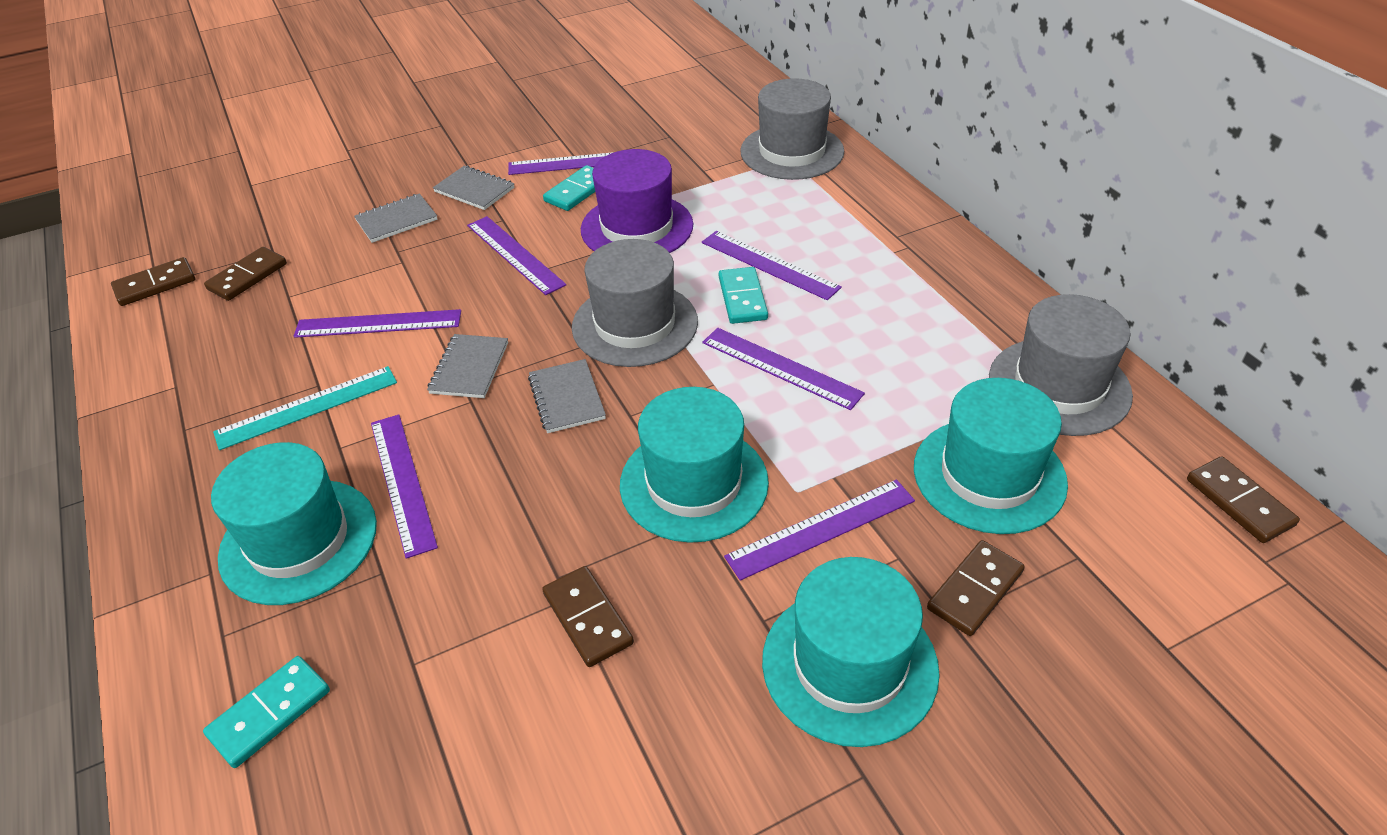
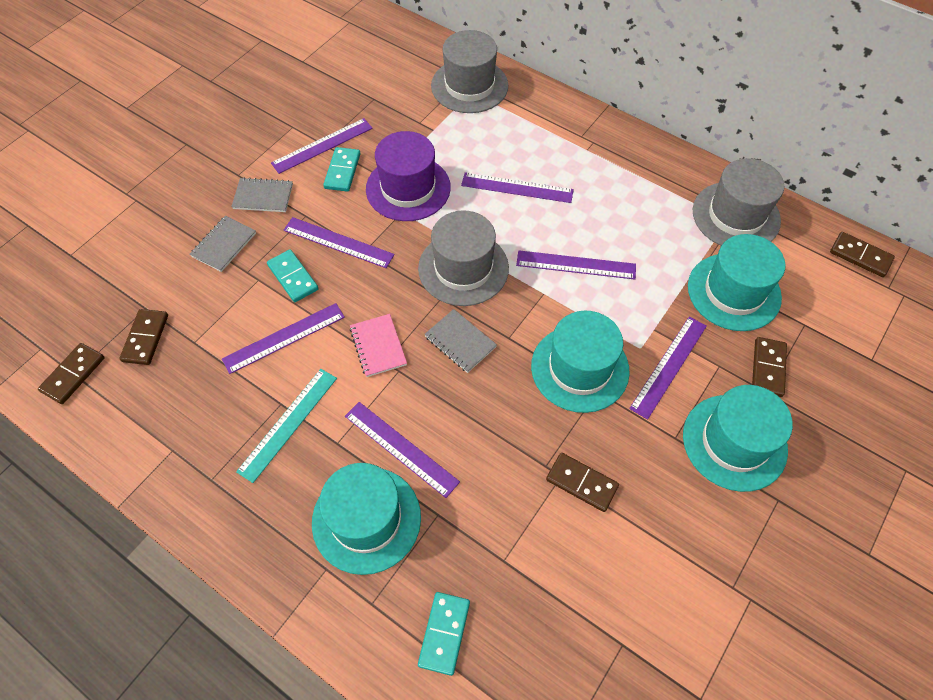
camera: 30 degrees left, 15 degrees up
grey notebook [427,334,508,398] -> pink notebook [350,314,407,377]
turquoise domino [719,267,768,324] -> turquoise domino moved to [267,249,318,302]

